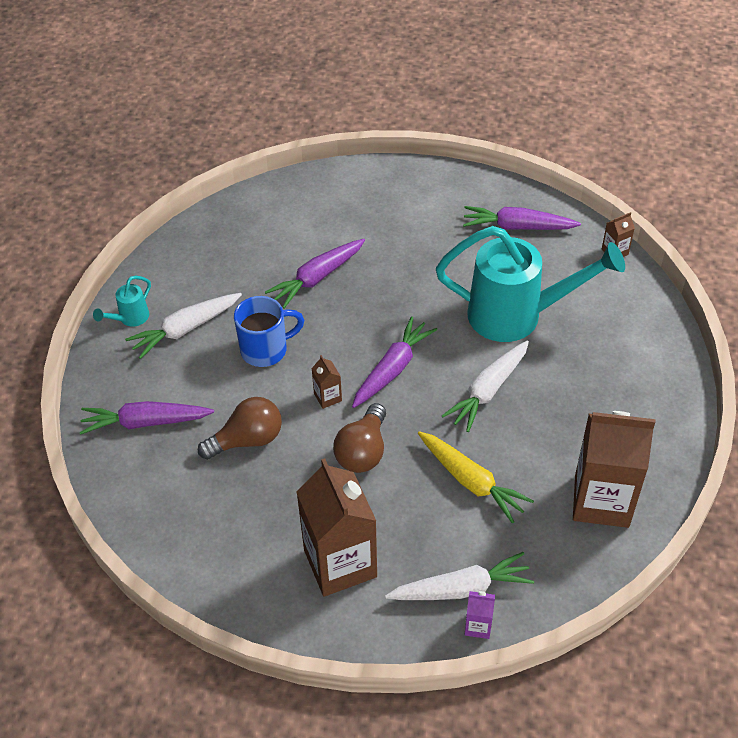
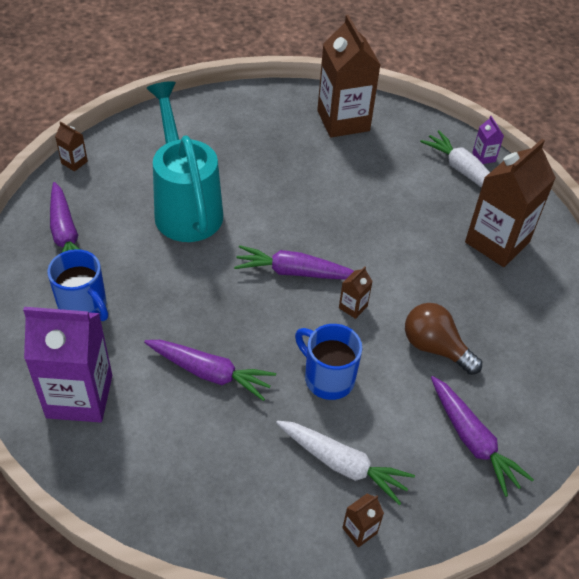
camera: 120 degrees left, 0 degrees up
turquoise watering can [93,276,151,327] -> brown carton [342,494,384,548]
brown light bulb [333,403,386,473] -> none
yellow carrot [418,431,534,523] -> none
white carrot [442,341,529,432] -> none
none -> purple carton [23,307,112,423]
none -> blue mug [47,249,108,321]

